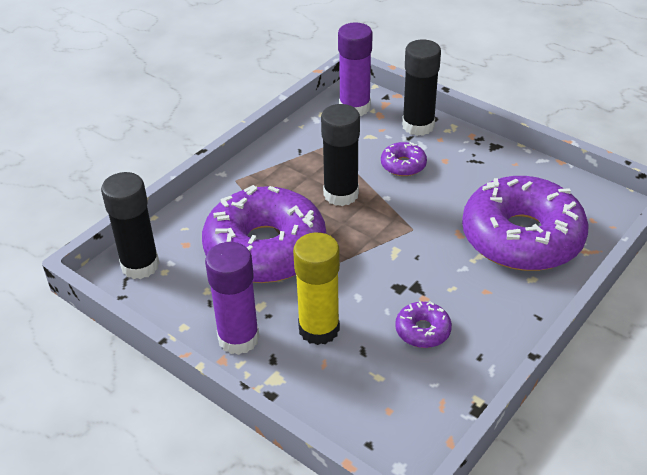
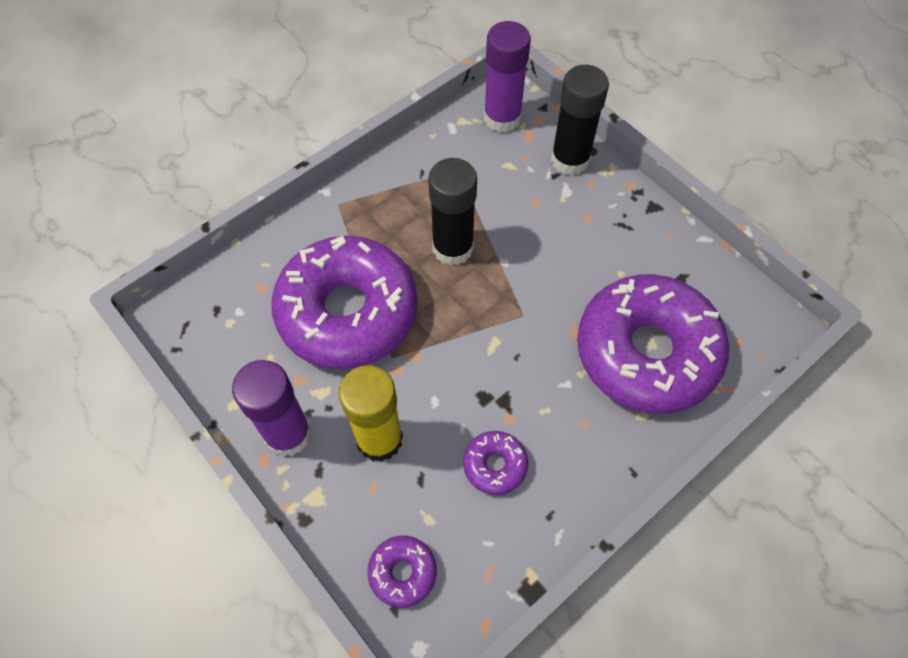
camera: 10 degrees right, 20 degrees up
black glue stick [101,172,159,279] -> none
purple donut [381,142,427,176] -> purple donut moved to [367,536,437,608]

